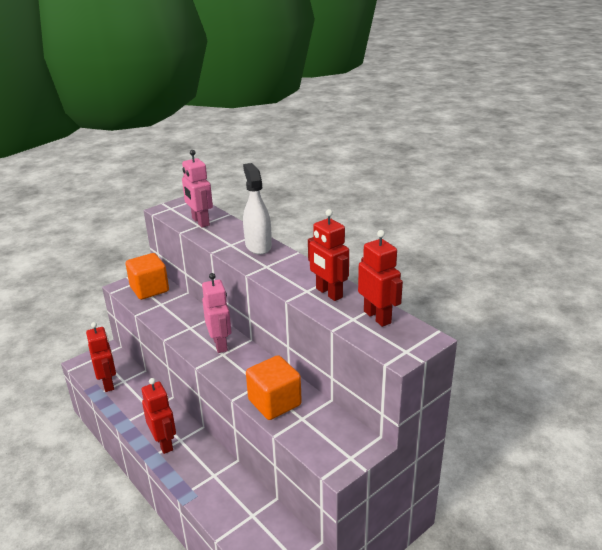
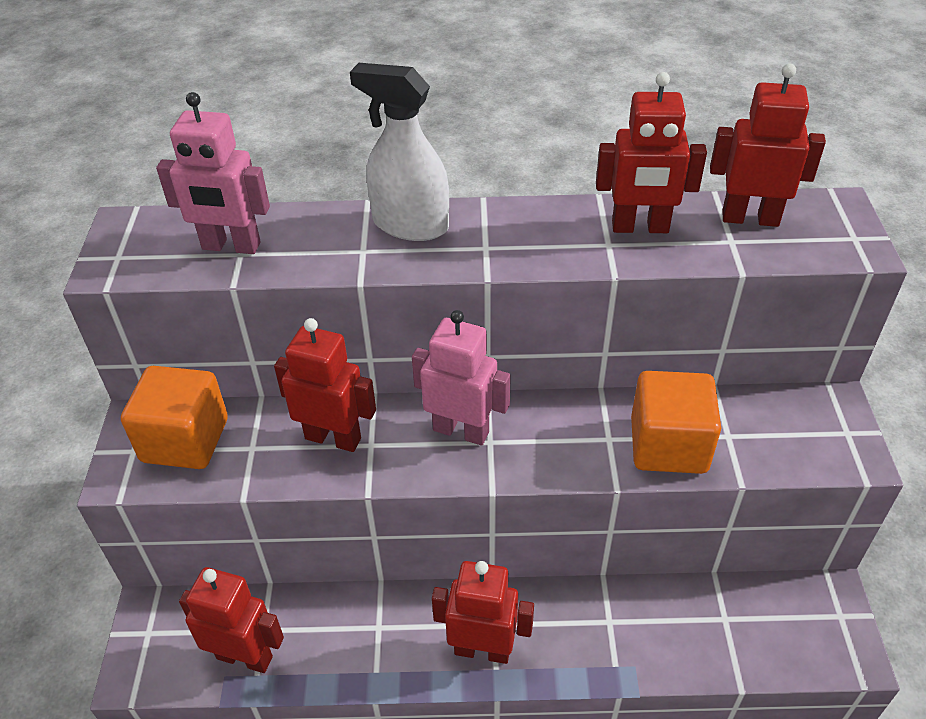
camera: 50 degrees left, 15 degrees up
none -> red robot [274,318,376,452]

